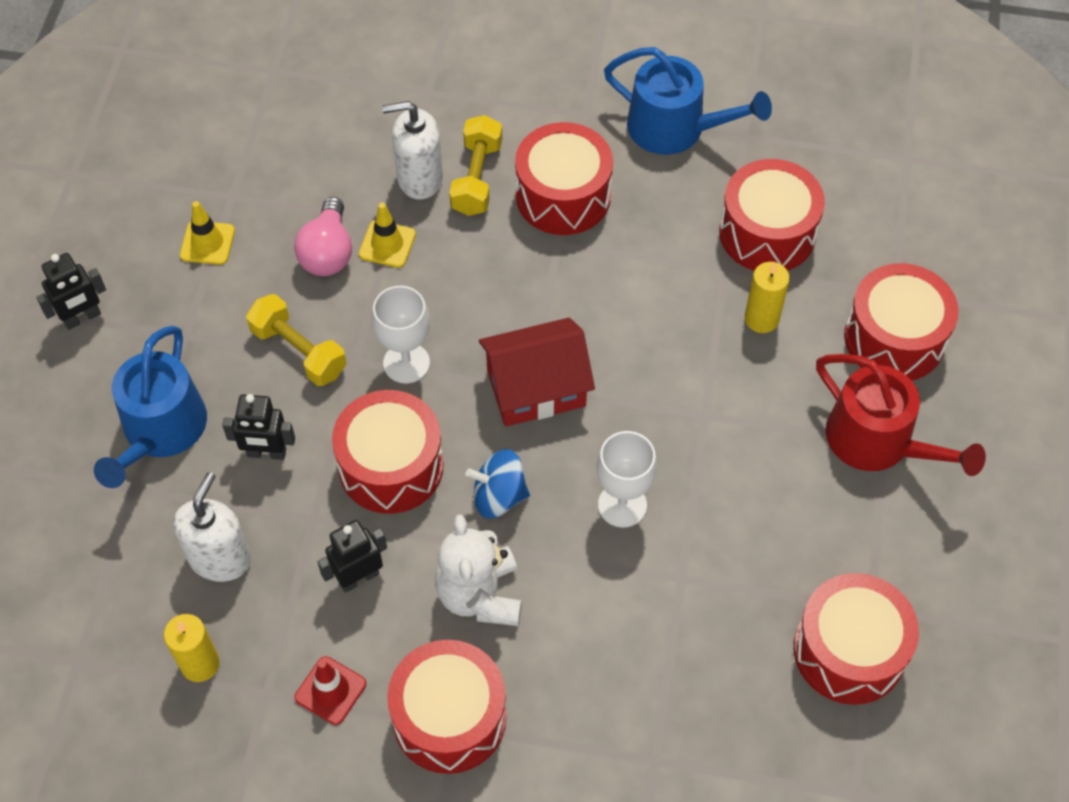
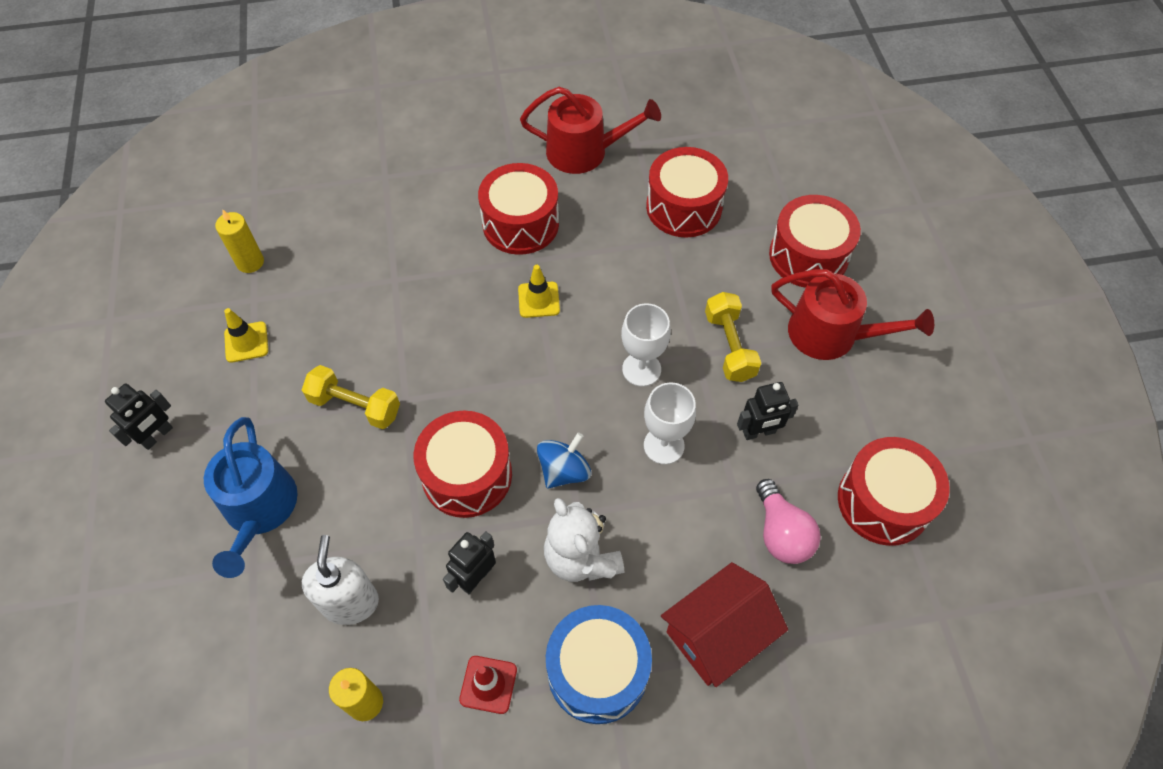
camera: 20 degrees left, 0 degrees up
black robot [222,394,295,460] -> black robot moved to [737,382,799,440]
pink light bulb [294,197,352,276] -> pink light bulb moved to [756,479,821,564]
yellow traffic cone [359,203,416,268] -> yellow traffic cone moved to [518,265,560,318]
white goblet [372,286,430,384] -> white goblet moved to [621,303,671,387]
white soap dispenser [382,101,443,200] -> none
red drum [387,640,506,774] -> blue drum [546,605,652,724]
yellow dumbbell [449,115,502,216] -> yellow dumbbell moved to [705,292,761,382]
blue spinning top [466,449,530,518] -> blue spinning top turned 150 degrees clockwise [537,433,591,489]
red house [479,318,595,427] -> red house moved to [661,562,788,687]
blue watering can [604,47,772,155] -> red watering can [520,87,661,174]
yellow candle [745,262,790,333] -> yellow candle moved to [215,210,264,273]

